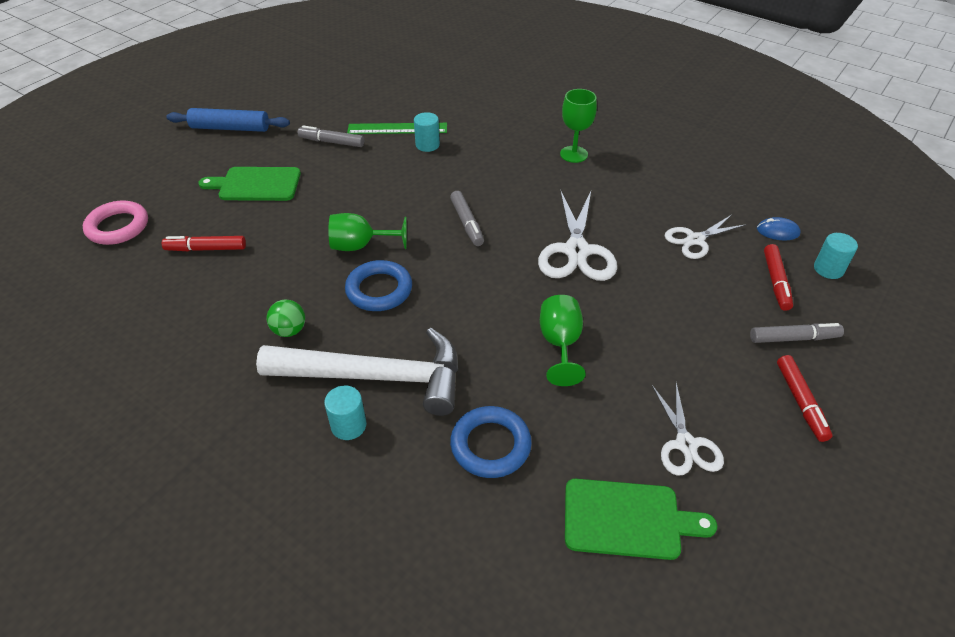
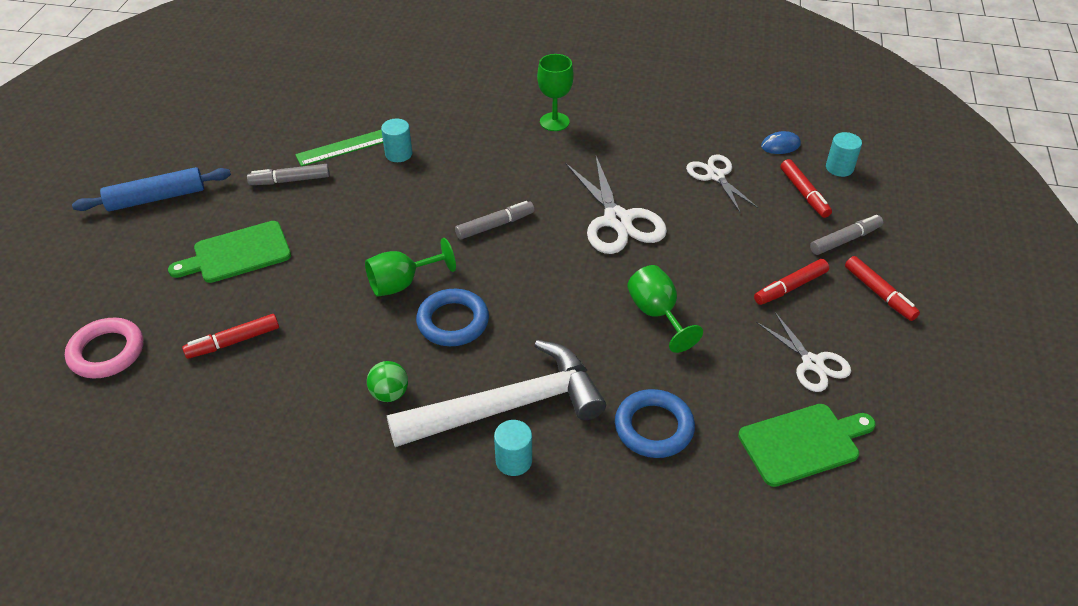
camera: 25 degrees left, 0 degrees up
grey marker [450,191,484,246] -> grey marker turned 75 degrees counterclockwise [455,201,534,240]
white scissors [665,215,747,259] -> white scissors turned 120 degrees clockwise [686,155,758,212]
none -> red marker [754,259,829,305]

